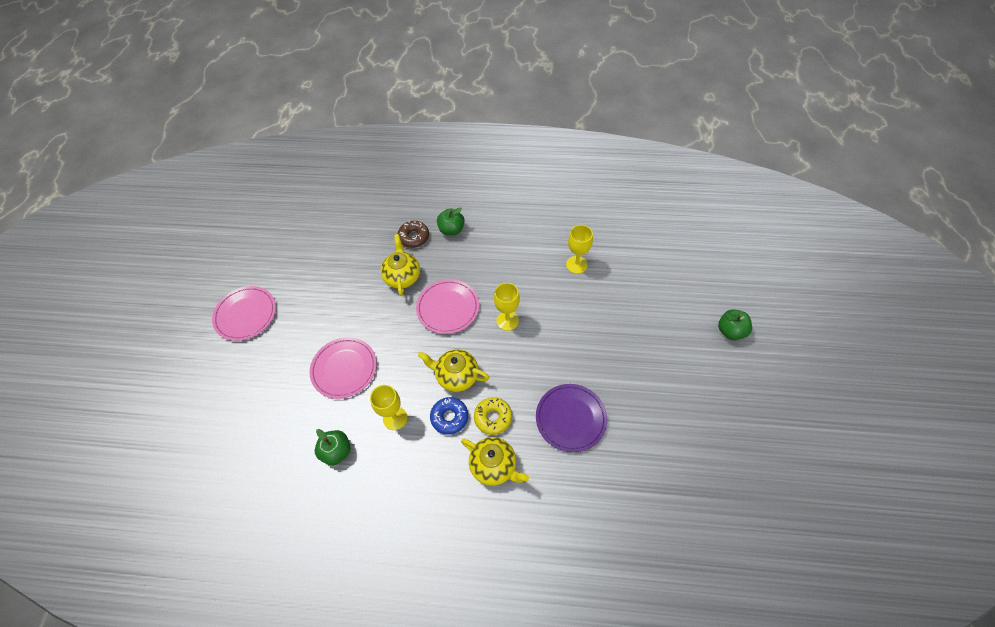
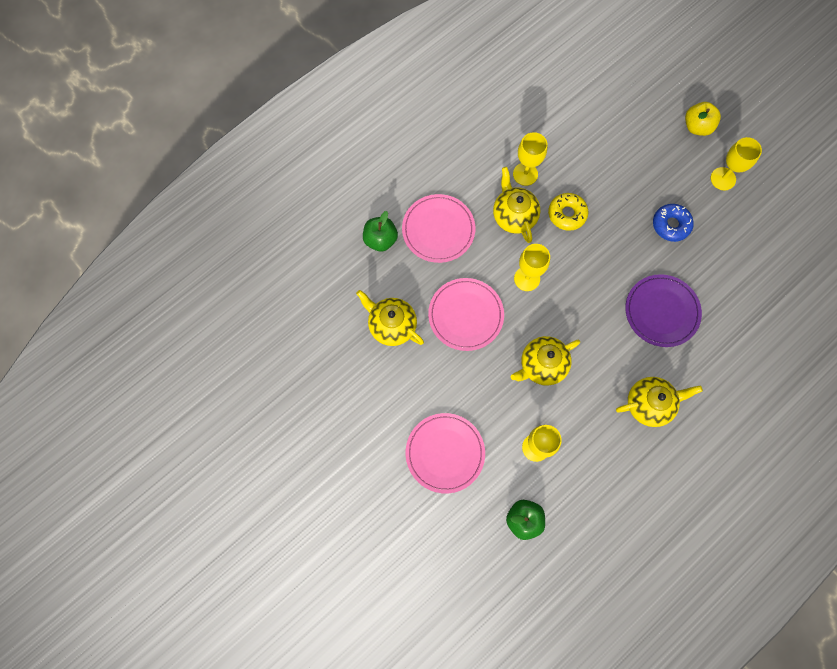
camera: 50 degrees left, 15 degrees up
pink plate [212,286,276,341] -> pink plate moved to [402,194,475,263]
brown donut [398,221,429,248] -> none
blue donut [430,397,468,435] -> blue donut moved to [653,204,694,242]
yellow donut [474,397,512,435] -> yellow donut moved to [548,193,588,231]
green apple [718,309,752,340] -> yellow apple [685,102,721,136]
none -> yellow teapot [493,167,540,243]
none -> yellow goblet [711,137,762,191]

